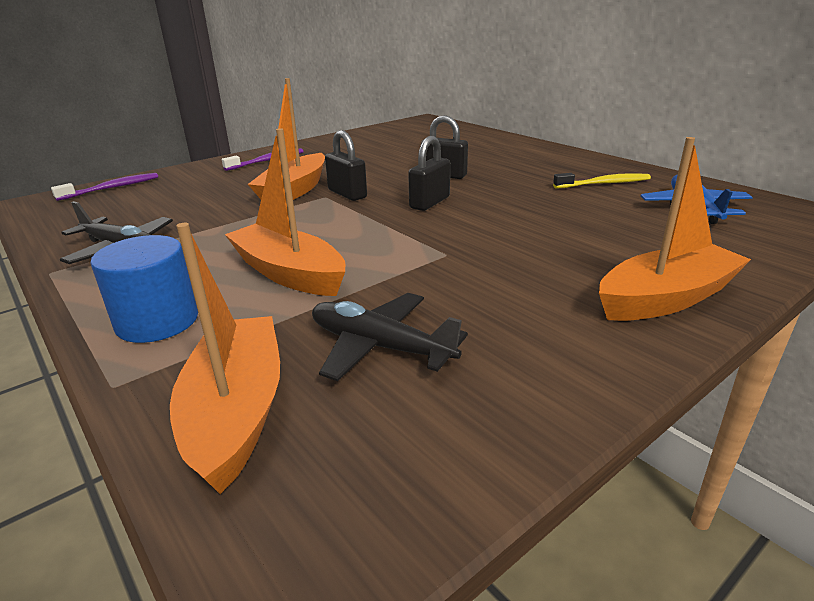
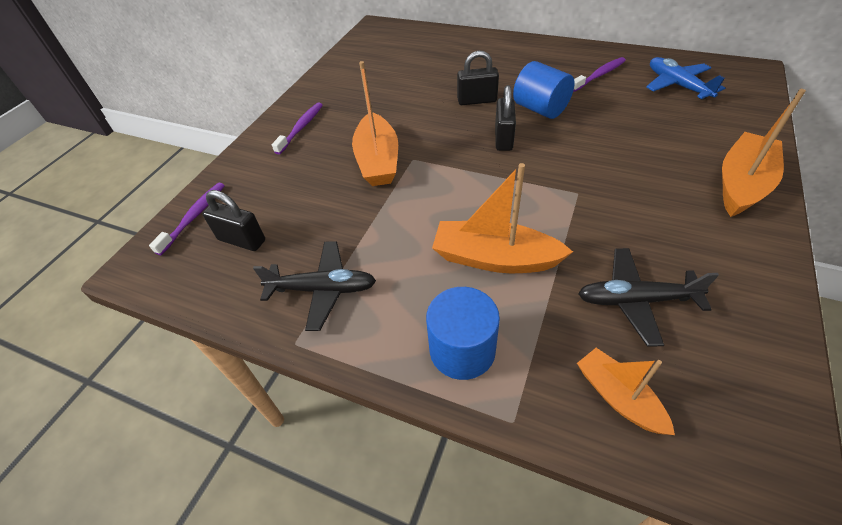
camera: 25 degrees left, 20 degrees up
orange boat [170,223,280,494] -> orange boat [577,348,675,435], size x0.62
black padlock [325,130,367,201] -> black padlock moved to [202,190,265,251]
yellow toothbrush [553,173,651,189] -> purple toothbrush [573,57,626,92]
none -> blue cylinder [513,61,575,119]

